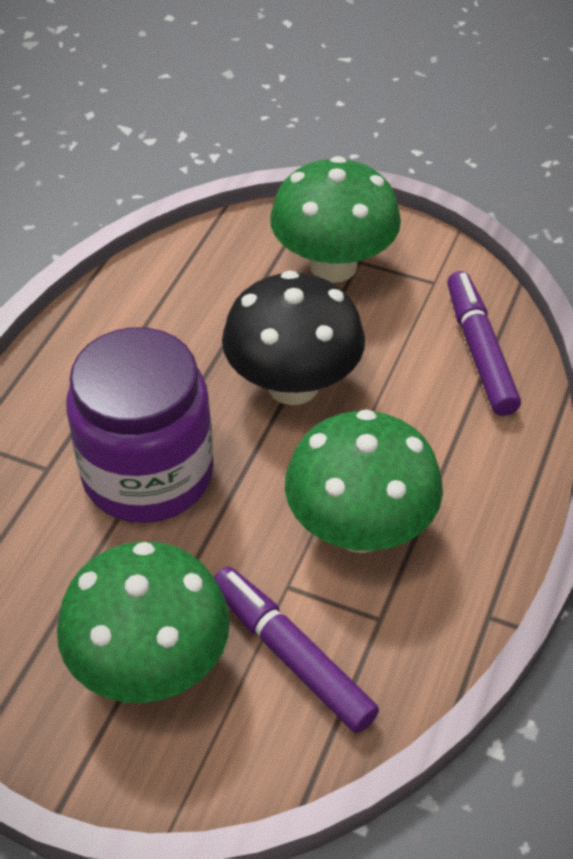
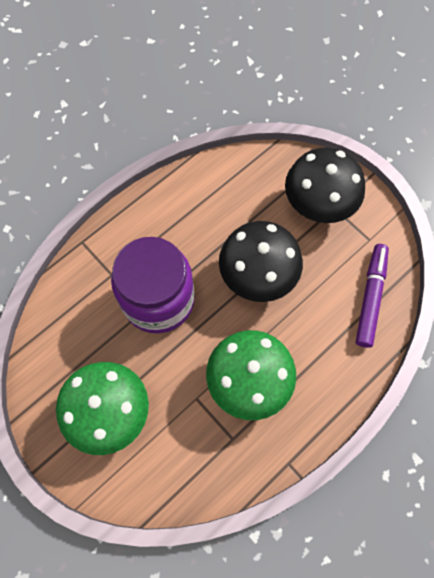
camera: 25 degrees right, 20 degrees up
purple marker [214,566,379,733] -> none
green mushroom [270,156,401,283] -> black mushroom [285,147,365,223]

